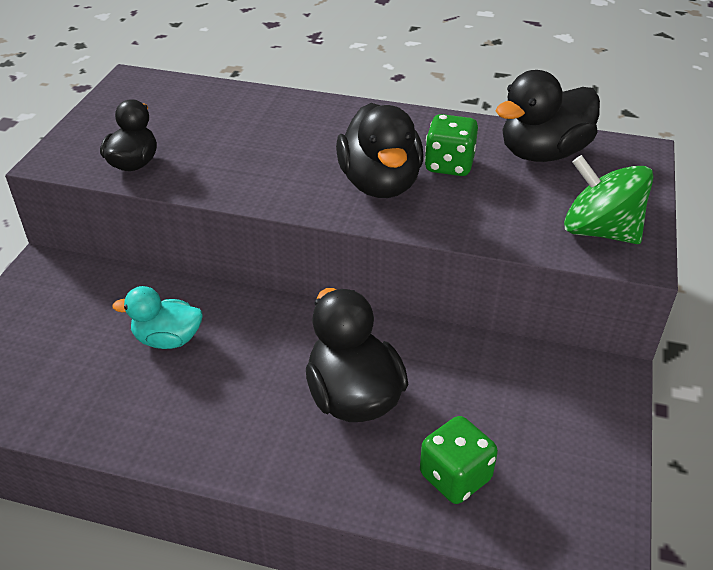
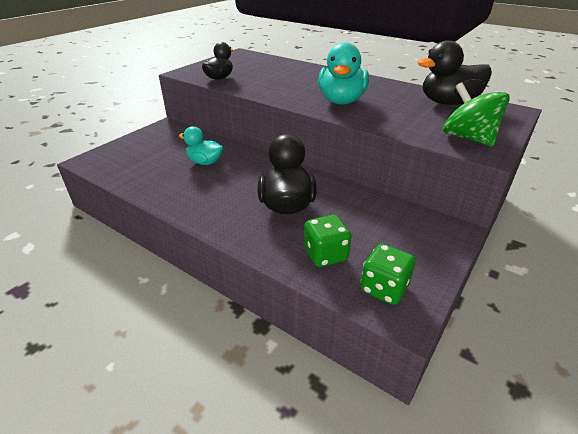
camera: 20 degrees right, 5 degrees down
black duck [336,103,423,198] -> turquoise duck [318,42,369,105]
green dice [424,114,478,176] -> green dice moved to [360,244,416,305]

